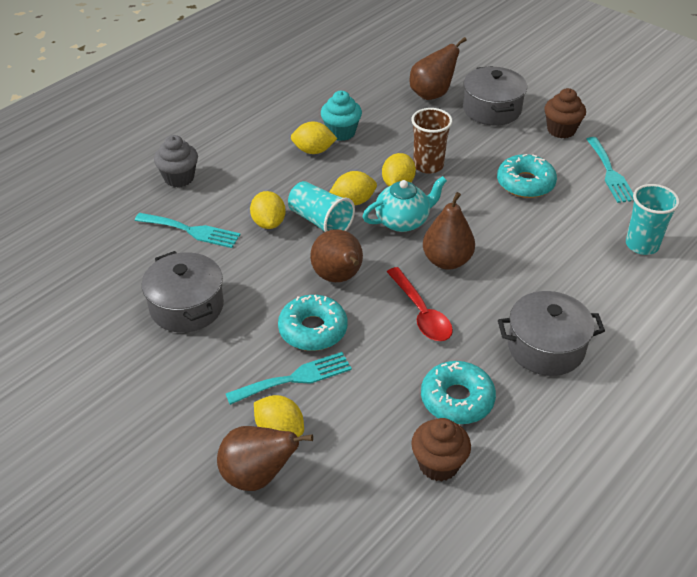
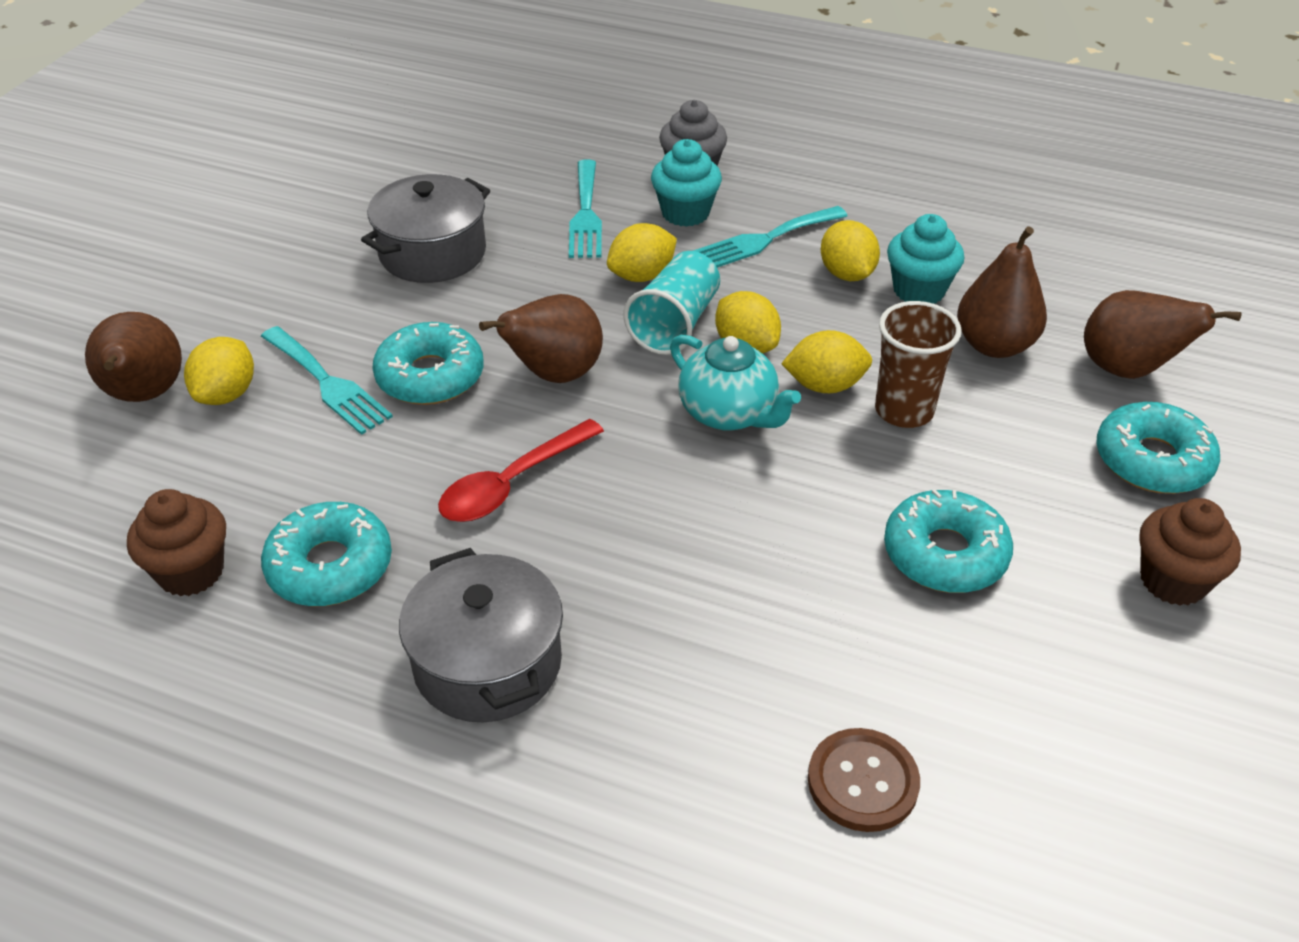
camera: 70 degrees right, 0 degrees up
brown pear [423,192,475,270] -> brown pear moved to [957,226,1047,358]
grey pot [463,66,527,126] -> turquoise donut [1096,402,1220,494]
turquoise fork [586,137,634,203] -> turquoise fork moved to [693,206,848,268]
turquoise cup [626,184,680,255] -> brown button [808,728,920,832]
none -> turquoise cupcake [651,139,722,227]

